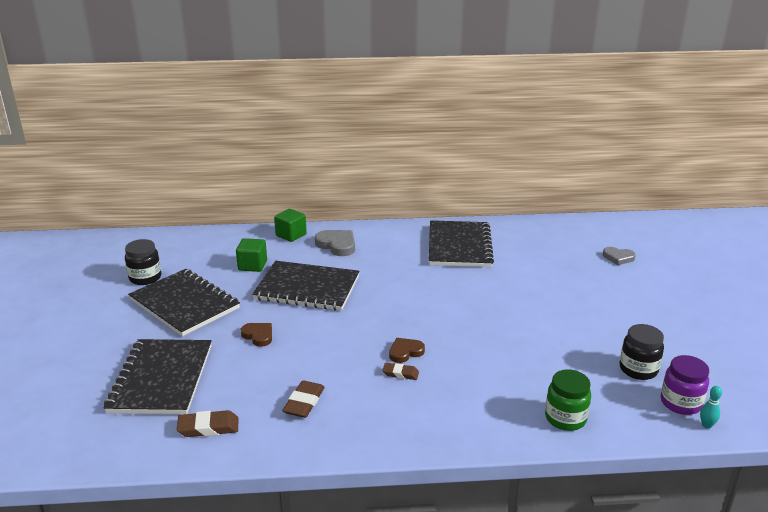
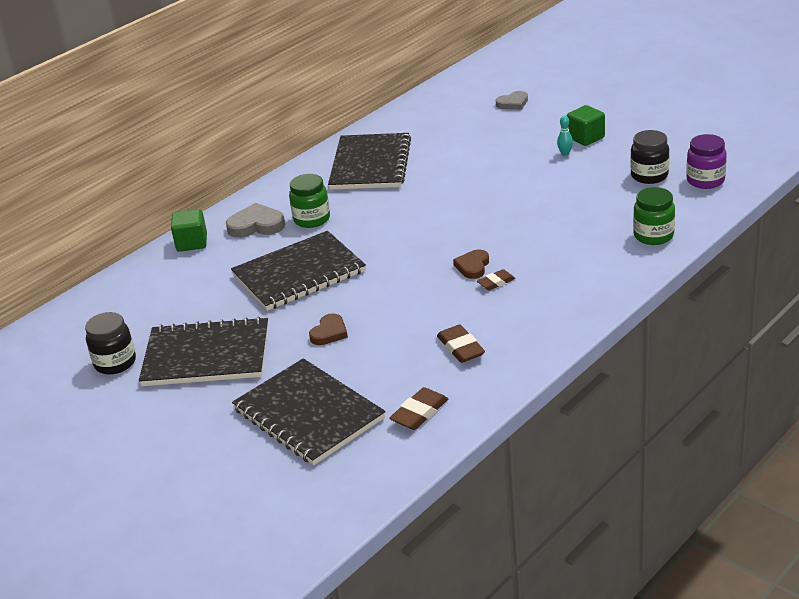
camera: 40 degrees left, 5 degrees up
green cube [236,238,267,272] -> green cube moved to [567,105,605,146]
brown heart [241,323,272,347] -> brown heart turned 120 degrees clockwise [309,313,348,345]
black notebook [429,220,494,267] -> black notebook turned 45 degrees clockwise [328,133,411,190]
turquoise bowling pin [700,386,722,429] -> turquoise bowling pin moved to [557,116,573,156]
none -> green jar [289,174,330,228]

